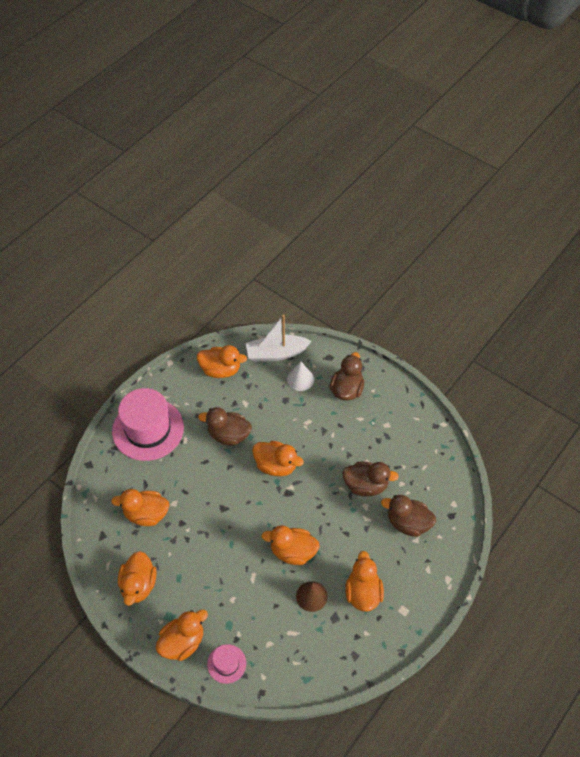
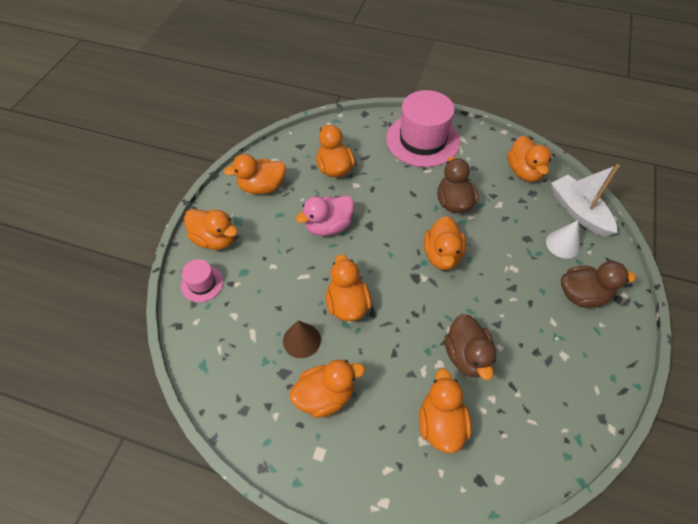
camera: 70 degrees right, 0 degrees up
brown duck [381,495,436,537] -> orange duck [419,368,472,453]
none -> pink duck [296,195,354,236]

